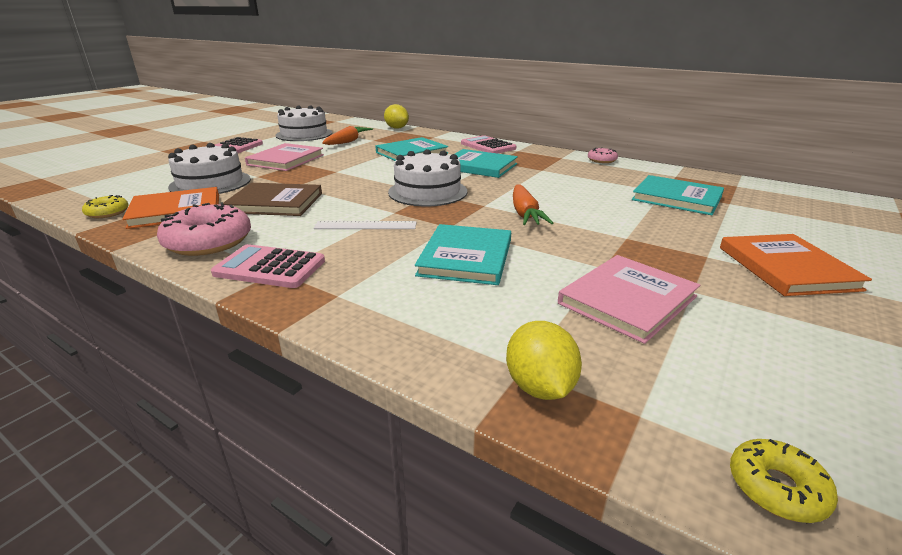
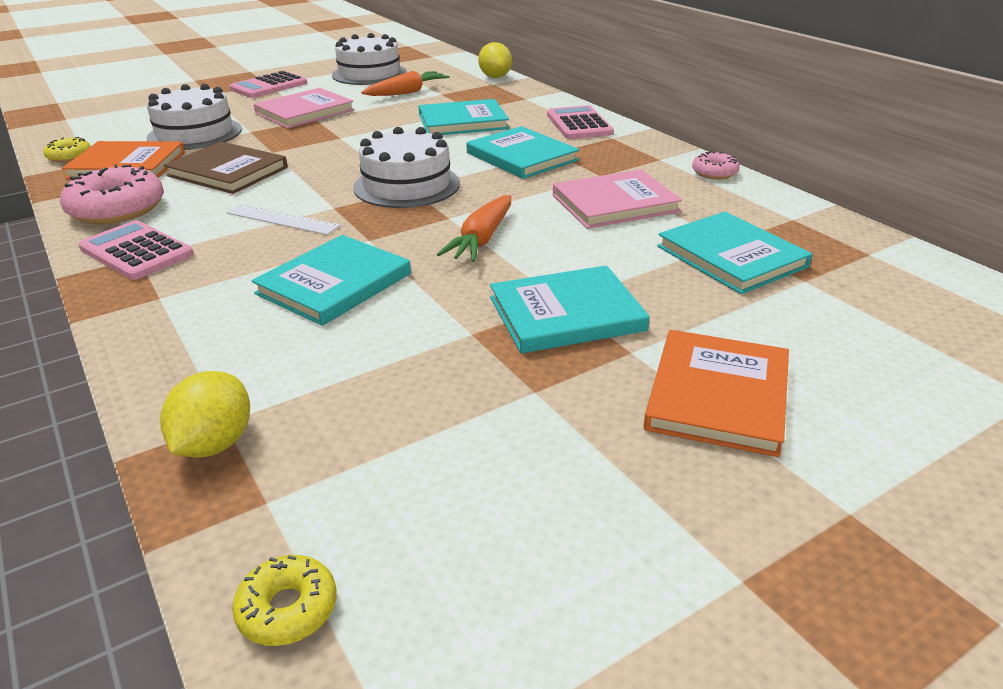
camera: 25 degrees right, 5 degrees up
pink book [558,255,700,344] -> pink book moved to [553,170,682,229]
none -> turquoise book [490,265,650,354]

